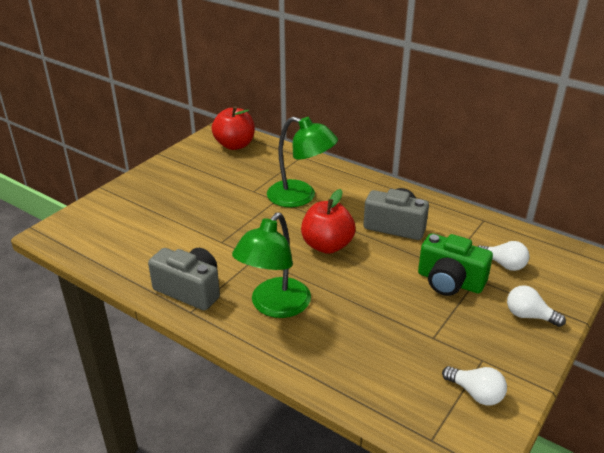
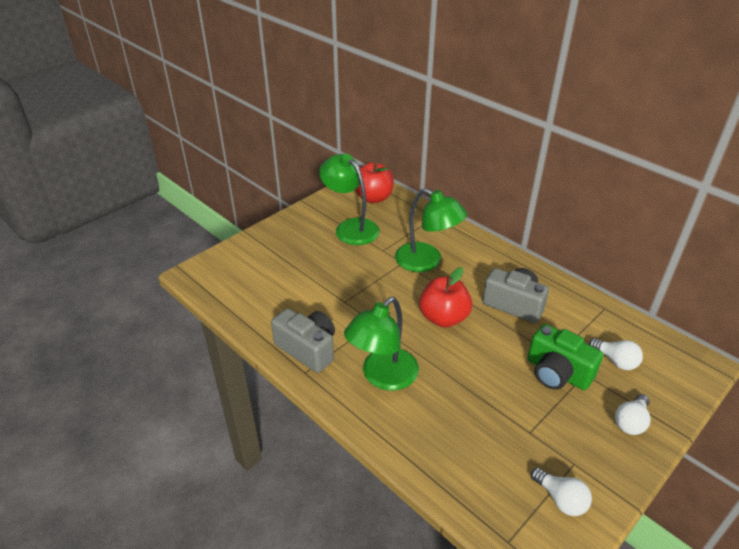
camera: 10 degrees right, 5 degrees up
white light bulb [507,285,566,327] -> white light bulb turned 90 degrees counterclockwise [615,394,650,435]
none -> green lamp [319,154,380,245]

